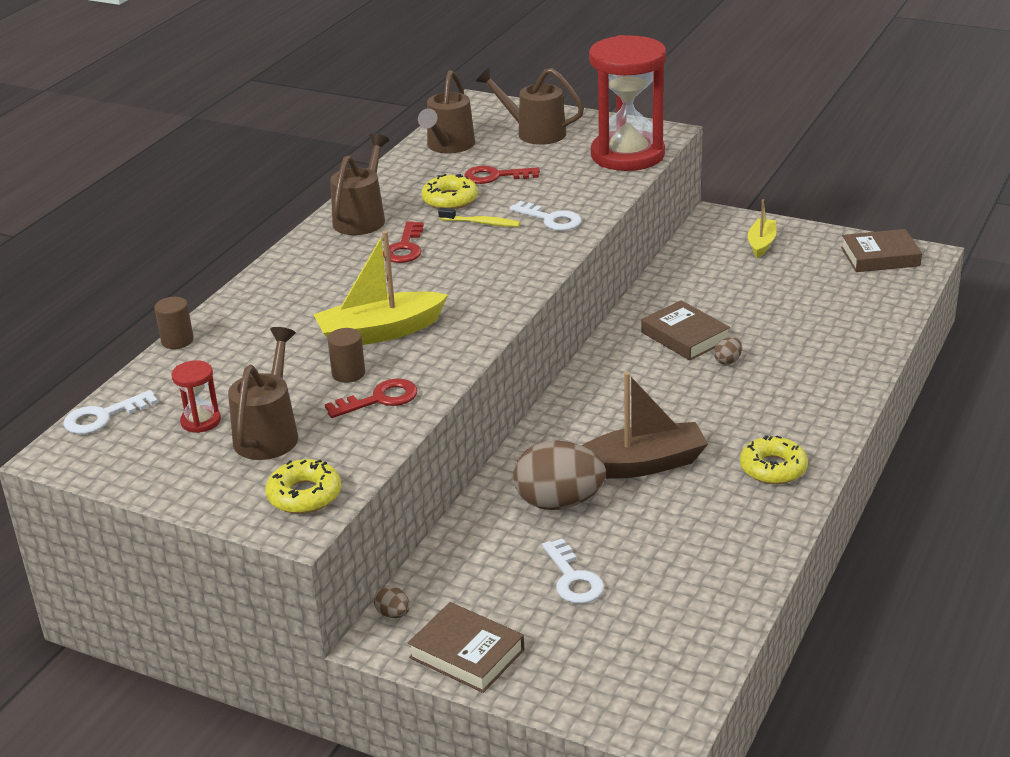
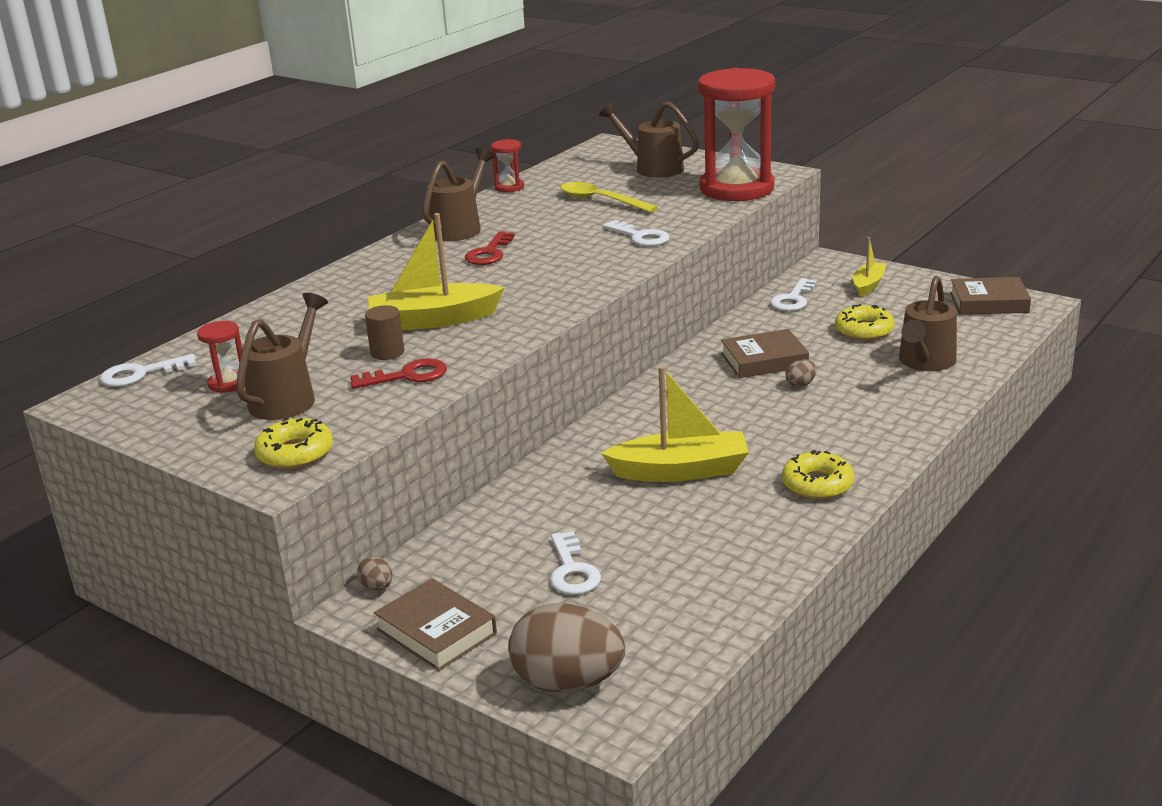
camera: 10 degrees right, 5 degrees down
brown cylinder [155,297,194,349] -> none
brown watering can [418,70,475,154] -> brown watering can moved to [899,276,957,371]
yellow donut [421,174,478,209] -> yellow donut moved to [835,304,895,340]
yellow toothbrush [438,208,520,227] -> none
red key [464,166,540,184] -> yellow spoon [560,182,658,213]
brown egg [514,440,606,510] -> brown egg moved to [508,603,625,693]
brown boat [581,372,708,478] -> yellow boat [601,366,749,482]
brown book [641,300,730,360] -> brown book turned 75 degrees counterclockwise [721,329,809,378]
none -> red hourglass [491,139,524,192]
none -> white key [770,278,817,311]

